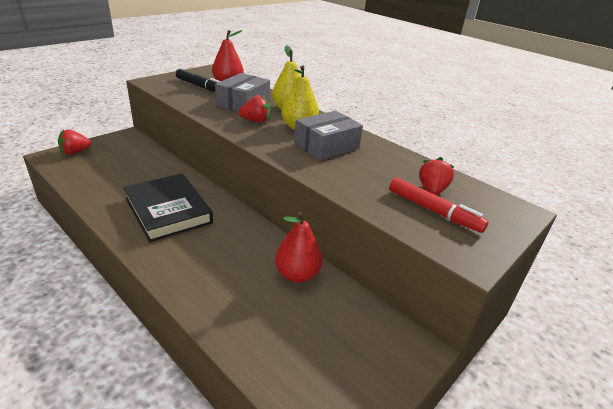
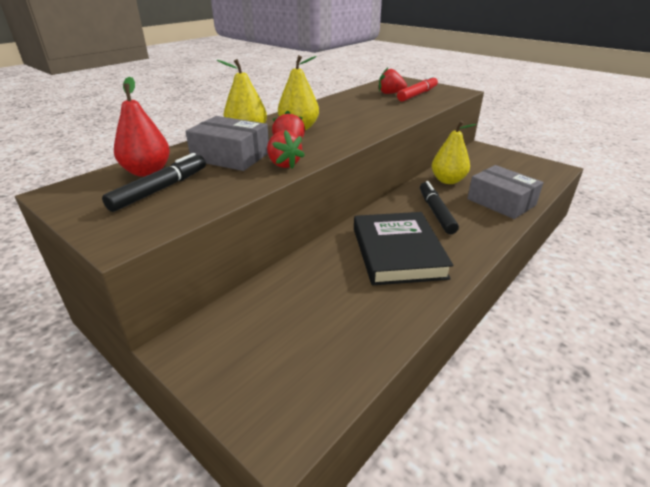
camera: 90 degrees left, 0 degrees up
red strawberry [58,129,91,155] -> red strawberry moved to [267,130,305,169]
black book [123,174,213,242] -> black book turned 60 degrees counterclockwise [354,212,453,285]
red pear [275,211,323,283] -> yellow pear [432,121,476,184]
grey box [294,111,363,161] -> grey box moved to [467,165,544,219]
none -> black marker [420,181,459,234]

